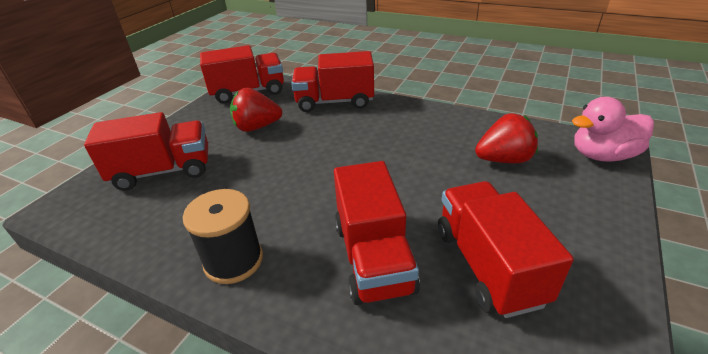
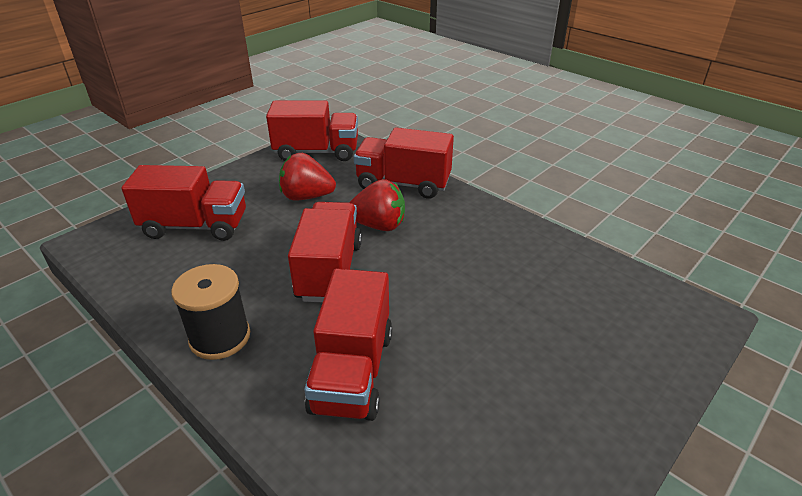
camera: 15 degrees right, 0 degrees up
red truck [438,181,574,318] -> red truck moved to [288,202,362,302]
red strawberry [475,113,538,163] -> red strawberry moved to [349,179,405,231]
pink duck [572,97,654,162] -> none

